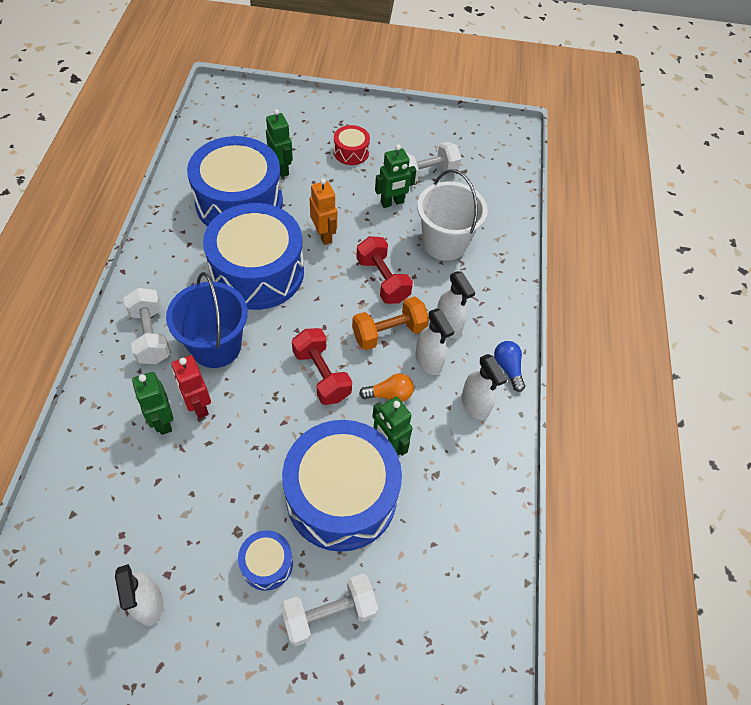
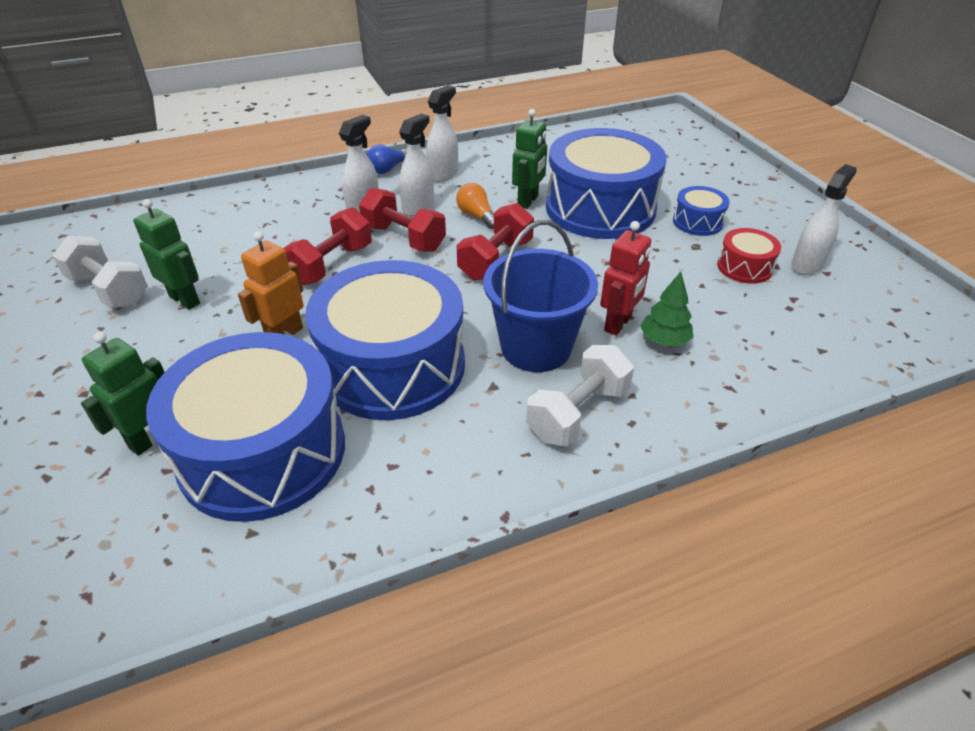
camera: 115 degrees left, 15 degrees down
green robot [132,372,173,435] -> green tree [640,272,693,346]
white dumbbell [280,574,378,646] -> none
red drum [334,125,370,165] -> red drum moved to [717,228,781,284]
orange dumbbell [352,296,429,350] -> red dumbbell [359,188,446,252]
white bucket [417,169,488,261] -> none

